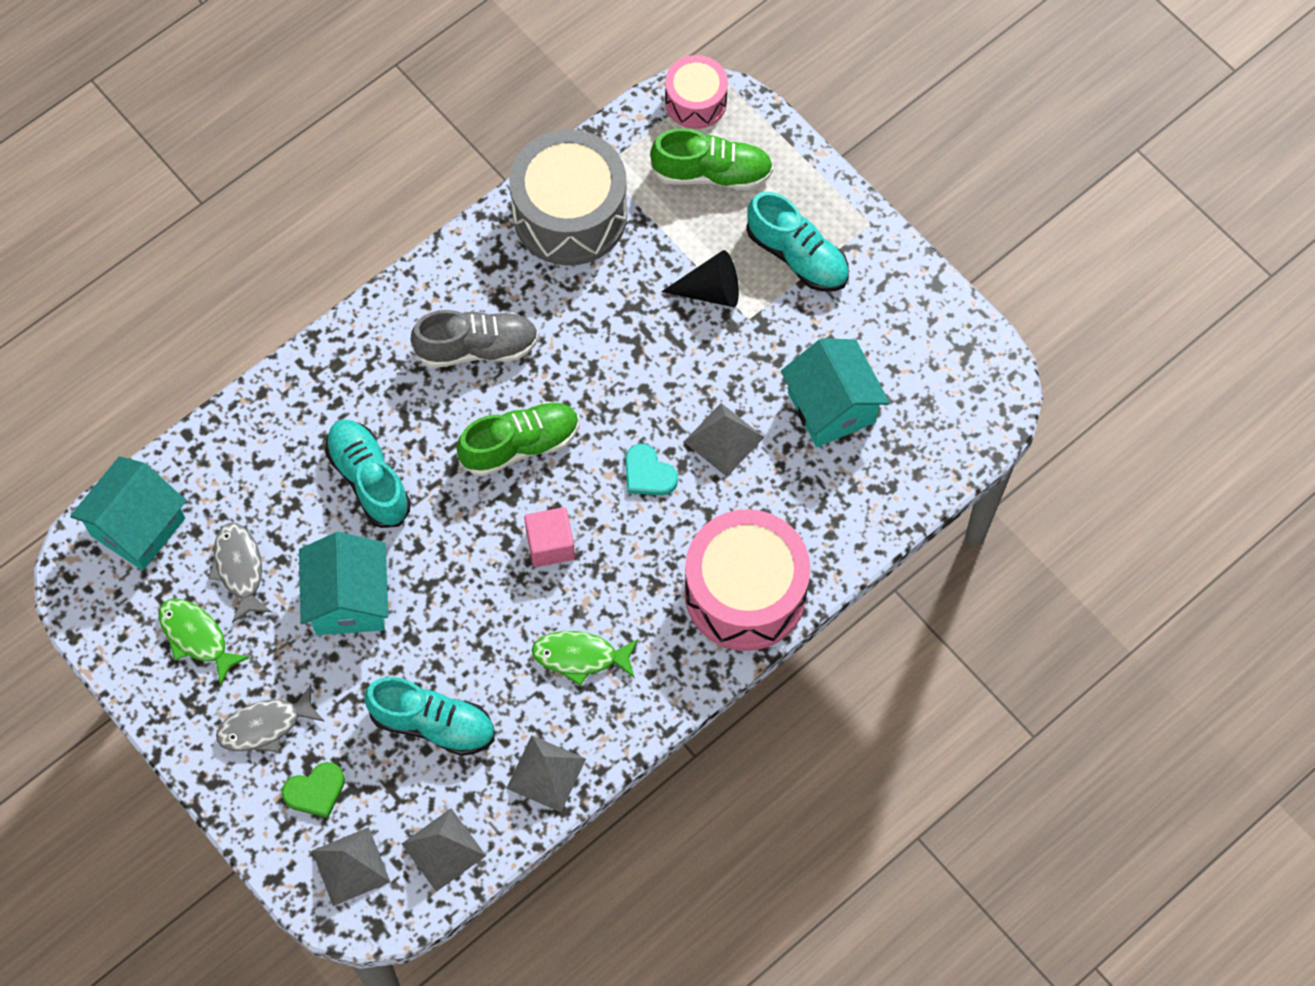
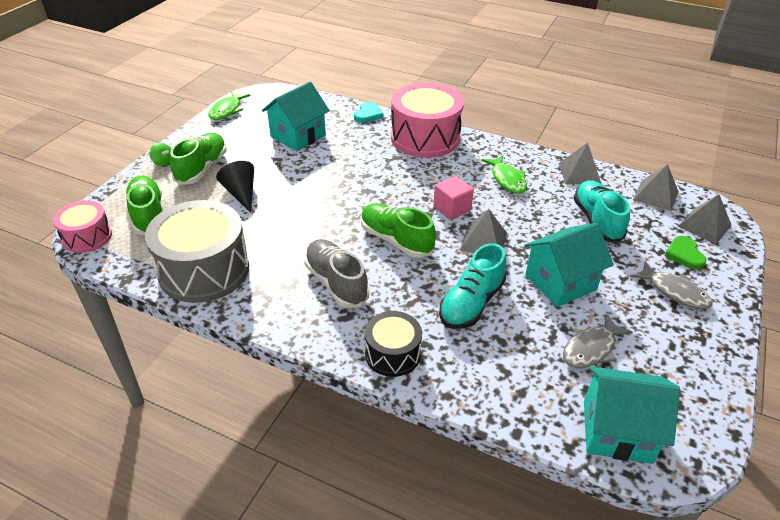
camera: 115 degrees left, 25 degrees down
green fish [159,599,250,686] -> green fish moved to [208,91,250,120]
green heart [282,762,345,818] -> green heart turned 135 degrees counterclockwise [665,236,706,270]
turquoise heart [625,444,678,495] -> turquoise heart moved to [354,102,384,123]
grey pyramid [684,403,764,477] -> grey pyramid moved to [460,209,507,253]
turquoise shoe [746,191,849,292] -> green shoe [170,133,226,185]
none -> green spinning top [149,143,171,167]
none -> black drum [365,311,422,377]

